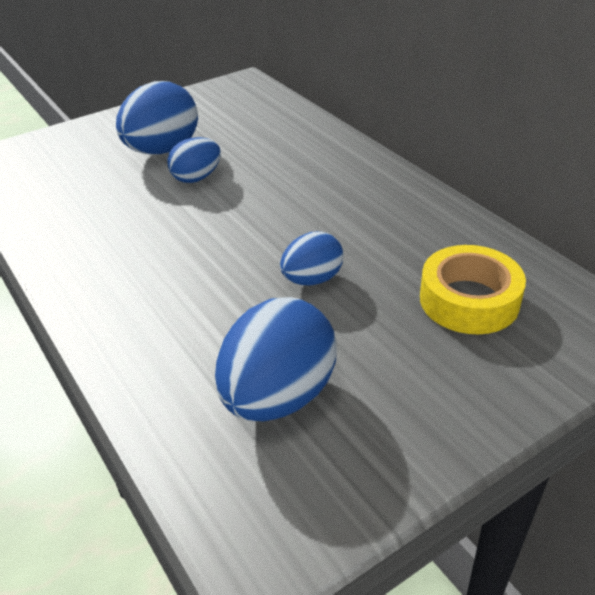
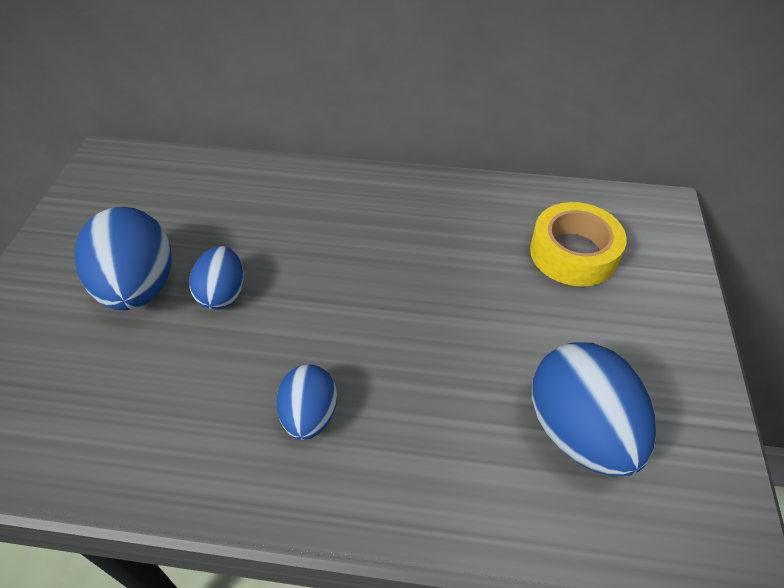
camera: 50 degrees left, 10 degrees up
blue egg [280,231,343,285] -> blue egg moved to [277,364,337,440]

